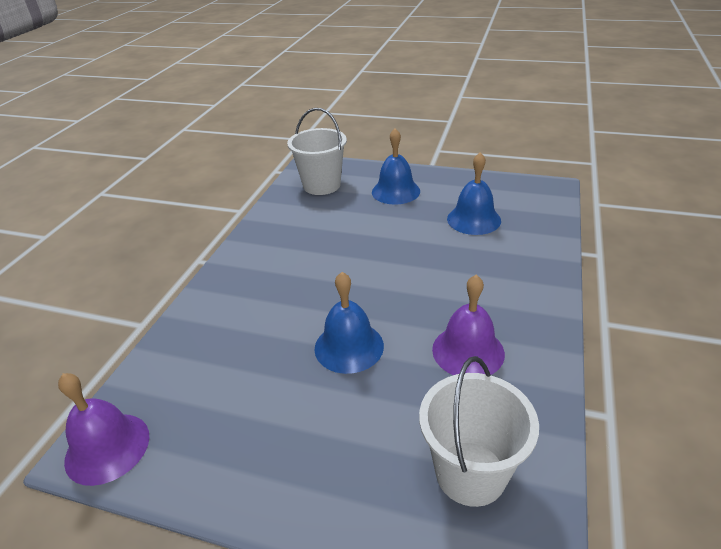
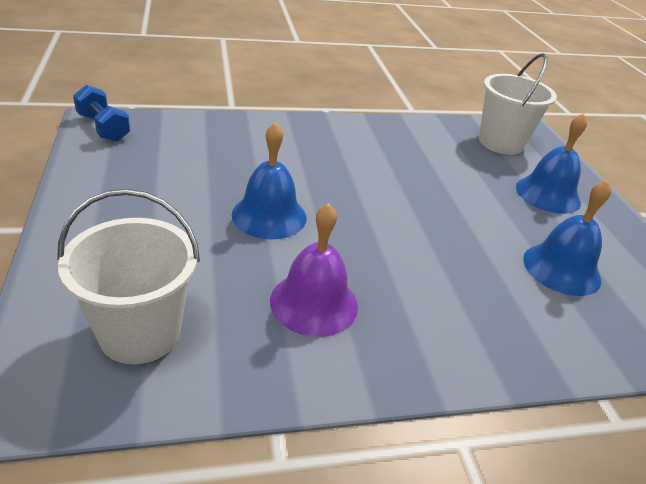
camera: 55 degrees right, 0 degrees up
purple bell [58,373,149,486] -> blue dumbbell [73,85,130,142]

